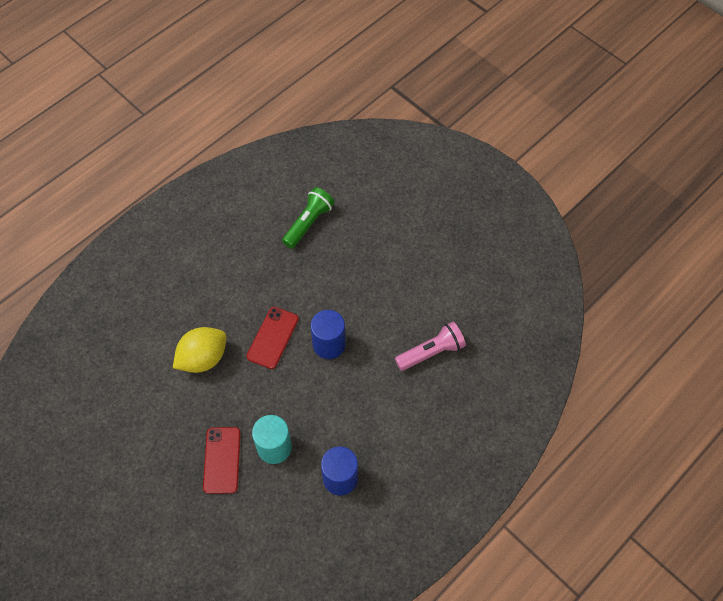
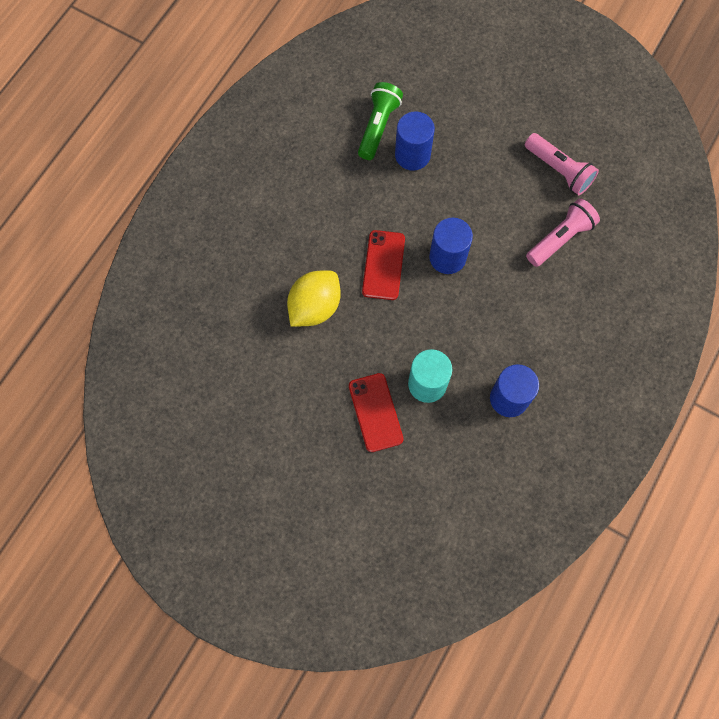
camera: 15 degrees left, 10 degrees up
none -> blue cylinder [395,111,435,171]
none -> pink flashlight [525,133,599,195]

